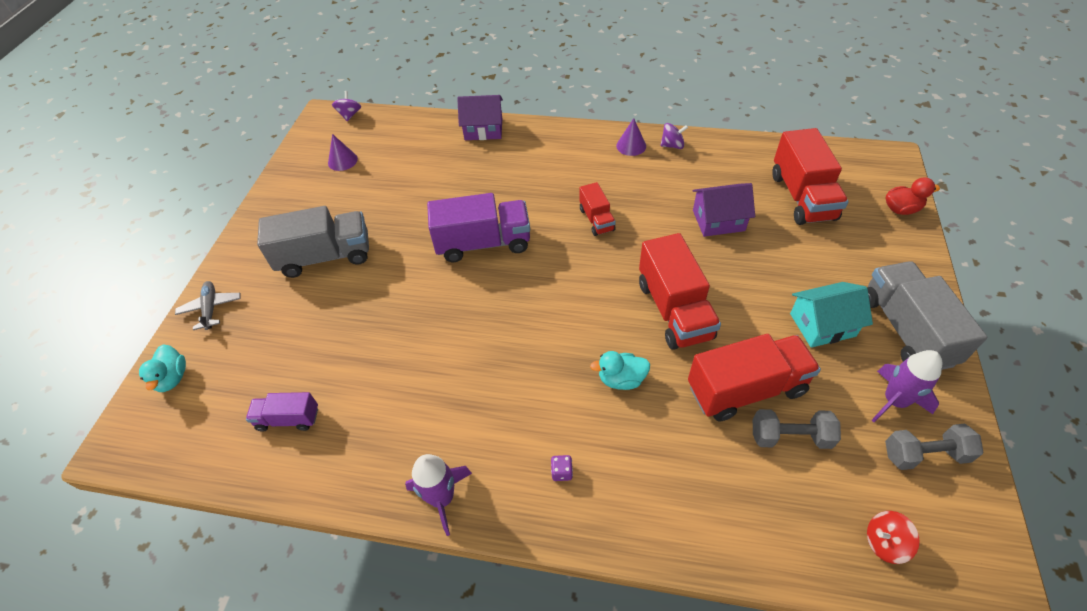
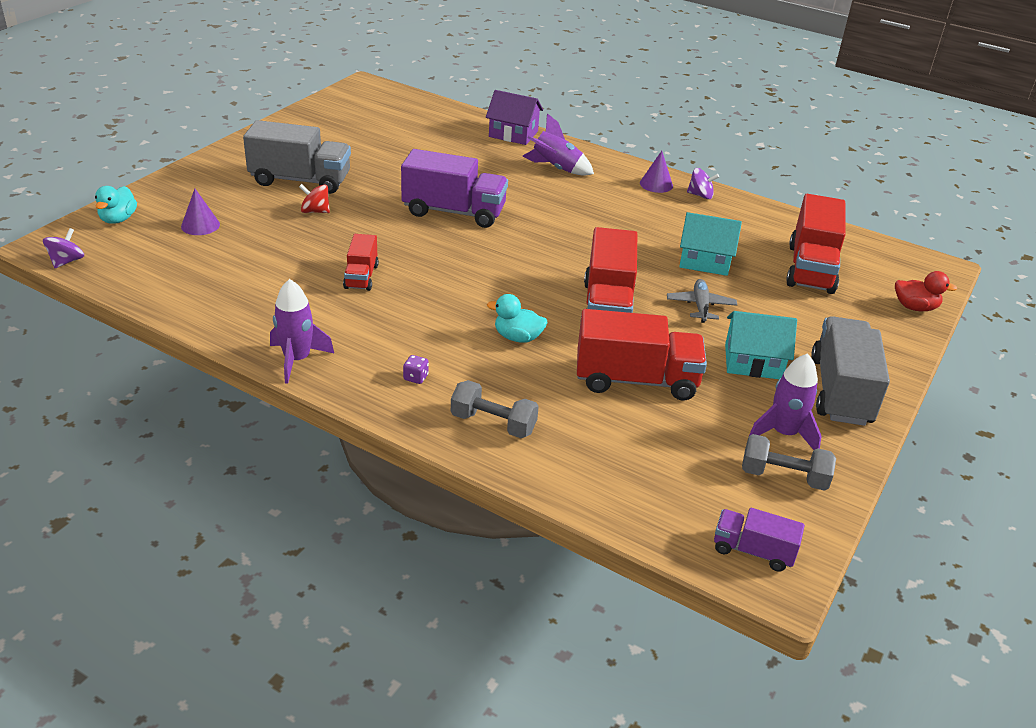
camera: 15 degrees right, 15 degrees down
grey plane [175,281,240,330] -> grey plane moved to [667,279,737,323]
purple truck [246,392,318,432] -> purple truck moved to [714,508,805,572]
purple cone [328,134,358,171] -> purple cone moved to [181,189,220,235]
purple spinning top [332,91,361,121] -> purple spinning top moved to [43,228,84,268]
red truck [579,182,616,236] -> red truck moved to [343,234,379,291]
purple house [692,183,755,237] -> turquoise house [679,212,742,276]
grey dumbbell [753,409,841,449] -> grey dumbbell moved to [451,380,539,438]
red spinning top [867,511,920,564] -> red spinning top moved to [299,184,330,213]
none -> purple rocket [523,113,594,176]

